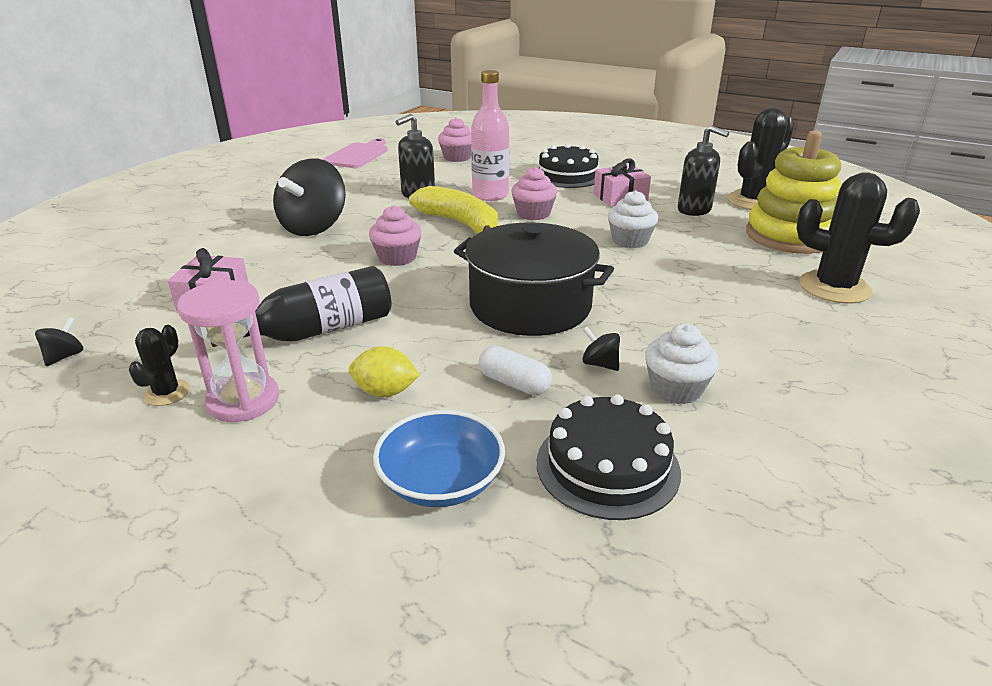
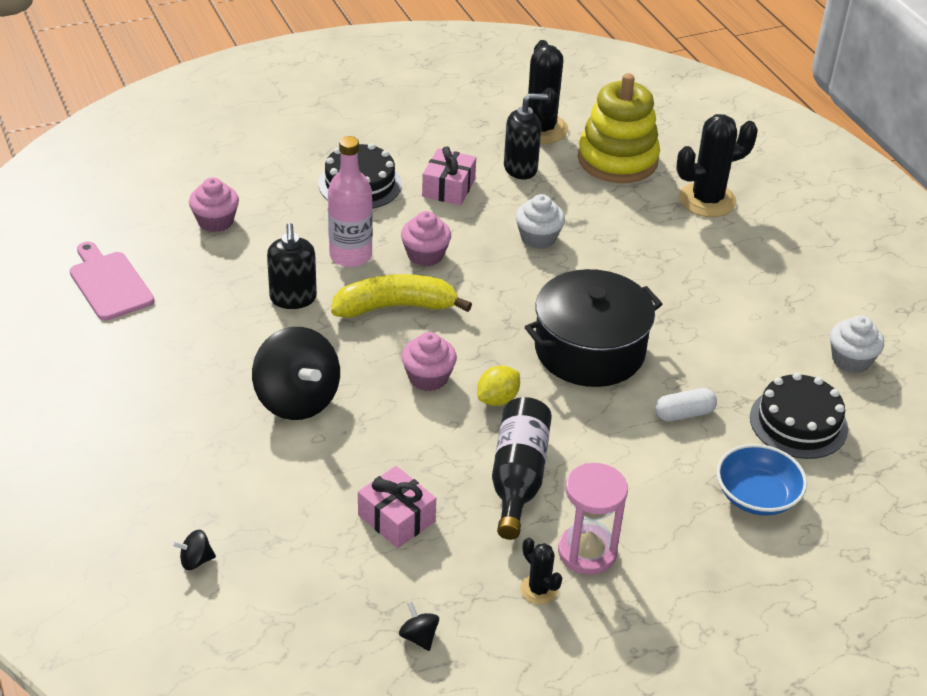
camera: 55 degrees left, 10 degrees up
yellow lemon [349,346,420,397] -> yellow lemon moved to [477,365,520,406]
black spinning top [582,327,620,371] -> black spinning top moved to [172,530,216,570]
white cupcake [645,324,719,404] -> white cupcake moved to [830,315,884,373]

